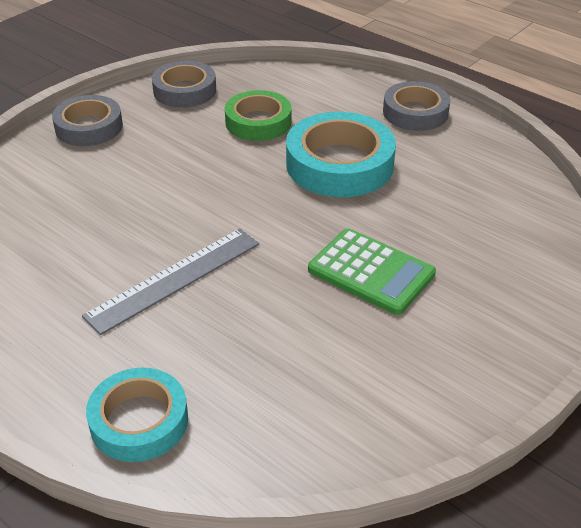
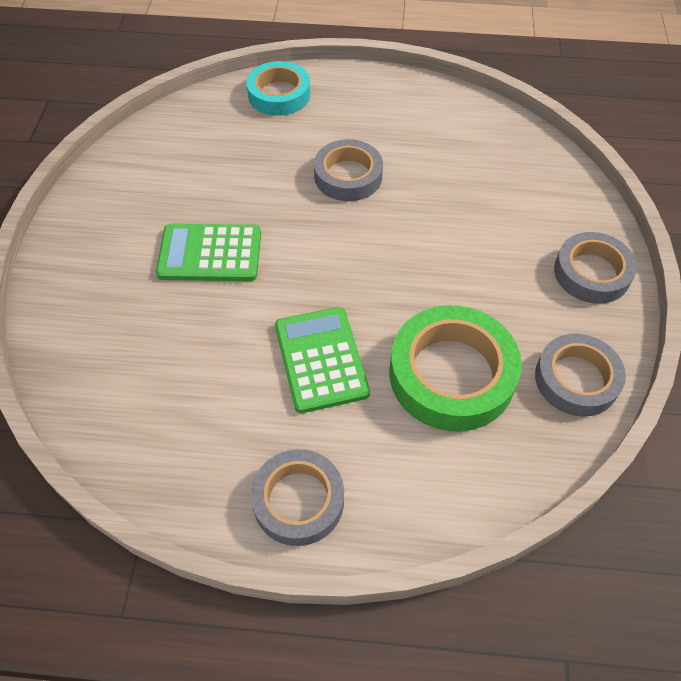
camera: 145 degrees right, 15 degrees up
grey ruler [82,229,259,335] -> grey tape [314,139,383,201]
green tape [225,90,292,141] -> green tape [390,305,522,432], size x1.52
turquoise tape [286,112,396,197] -> green calculator [275,307,370,413]

